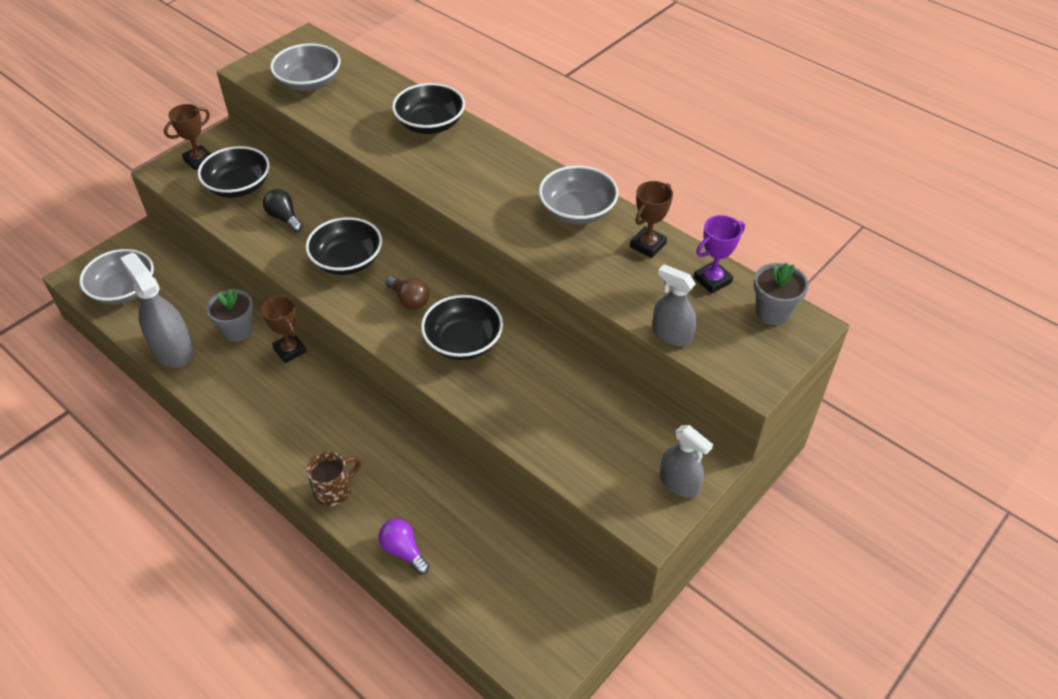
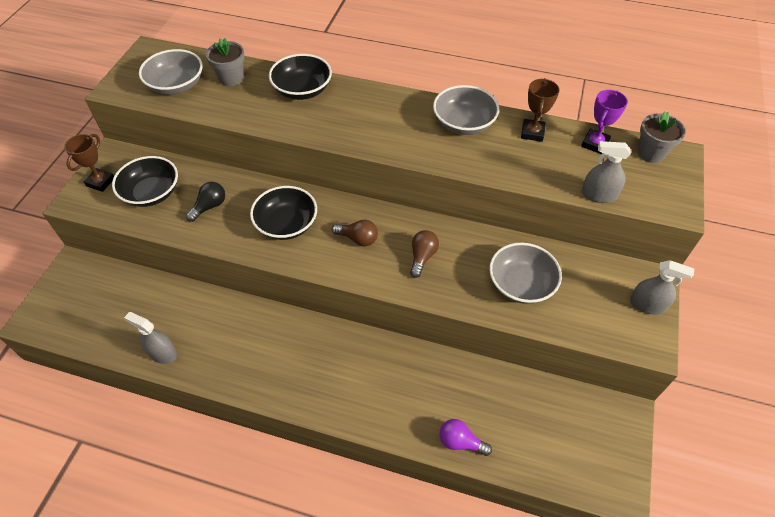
camera: 25 degrees left, 5 degrees up
grey bowl [79,249,154,304] -> grey bowl moved to [489,243,562,304]
grey spray bottle [120,252,194,368] -> grey spray bottle [124,312,177,364], size x0.64
grey flower pot [206,289,253,342] -> grey flower pot moved to [206,38,245,86]
brown trophy [261,296,307,363] -> none
black light bulb [263,189,303,232] -> black light bulb turned 105 degrees clockwise [186,182,225,222]
brown mug [306,451,362,506] -> none
black bowl [421,295,503,360] -> brown light bulb [410,230,439,278]

